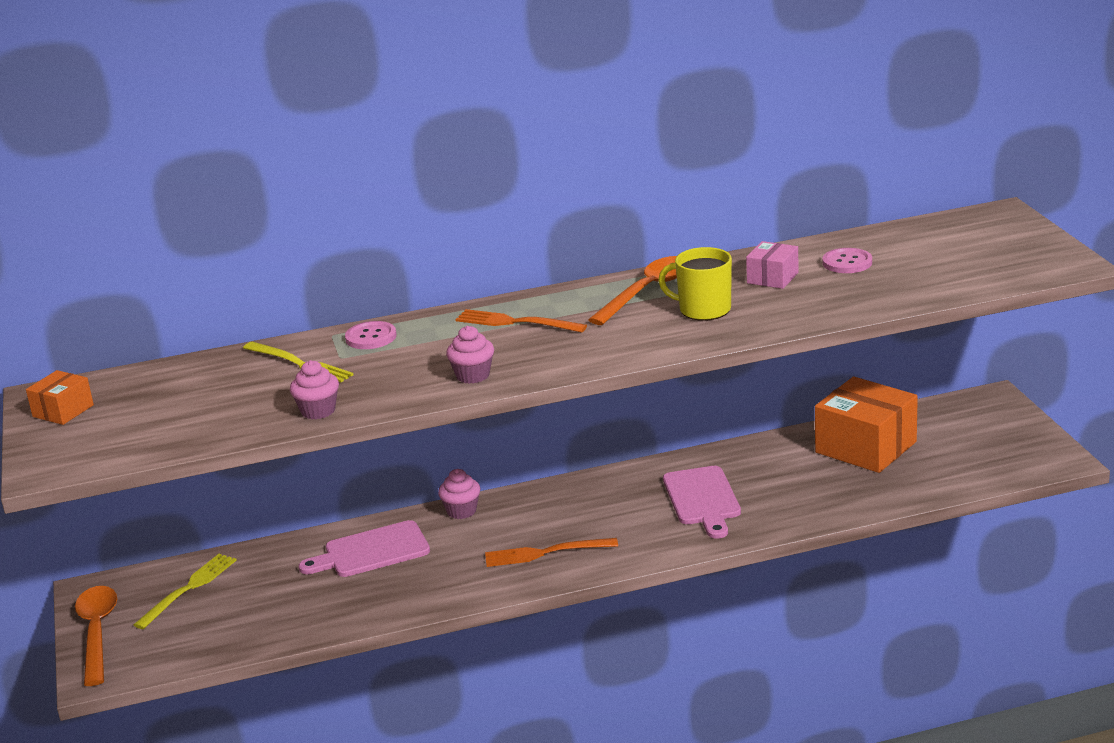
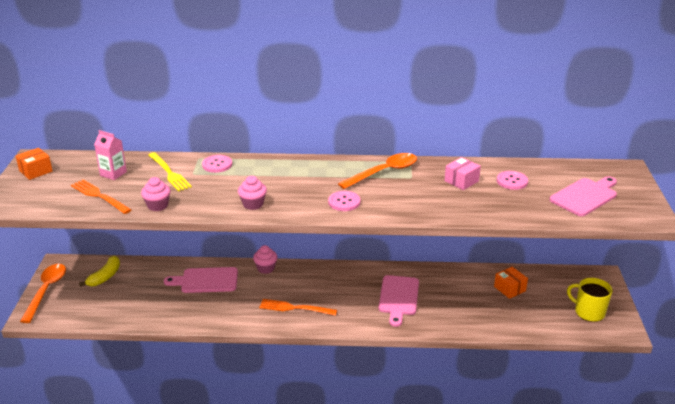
camera: 15 degrees right, 5 degrees up
yellow fork [134,554,237,629] -> yellow banana [79,256,120,287]
orange fork [455,309,587,333] -> orange fork moved to [71,180,131,214]
yellow mug [658,247,732,321] -> yellow mug moved to [567,278,612,322]
orange box [815,377,918,473] -> orange box [494,267,528,299], size x0.51
none -> pink carton [94,130,127,180]
none -> pink button [328,191,360,211]
none -> pink cutting board [549,176,617,216]

